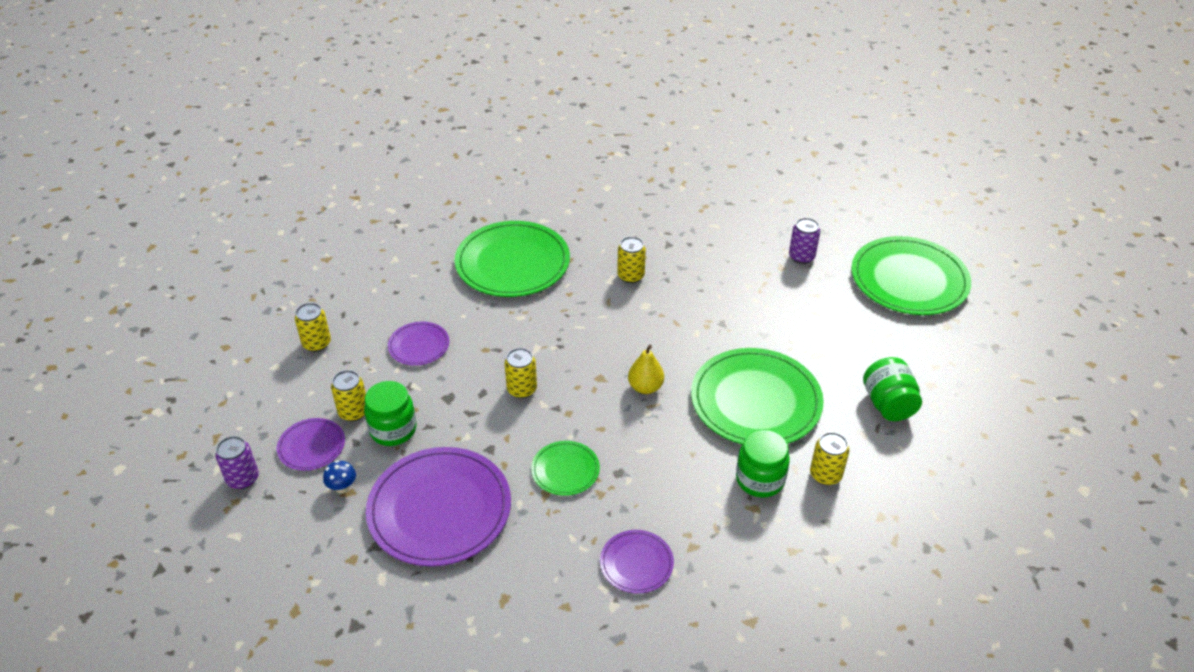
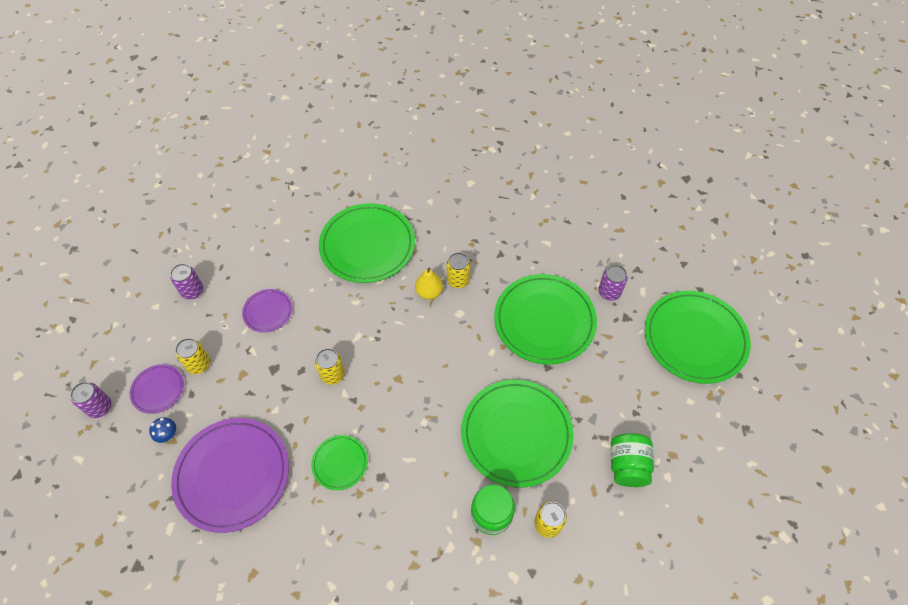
camera: 15 degrees right, 15 degrees up
yellow can [295,303,331,352] -> purple can [170,264,203,299]
green jar [364,381,417,446] -> none
purple plate [600,530,674,593] -> none
yellow pear [628,345,664,394] -> yellow pear moved to [415,267,443,300]
none -> green plate [494,274,597,365]

